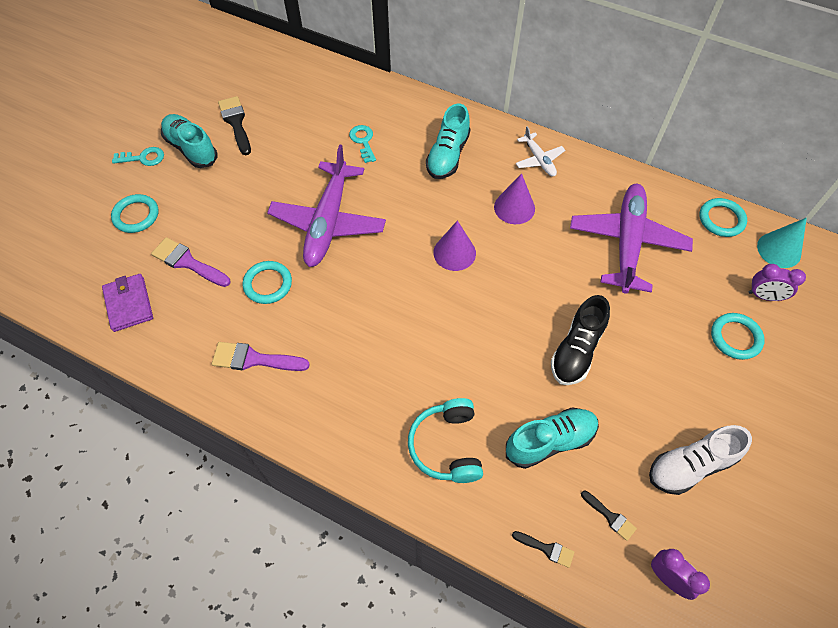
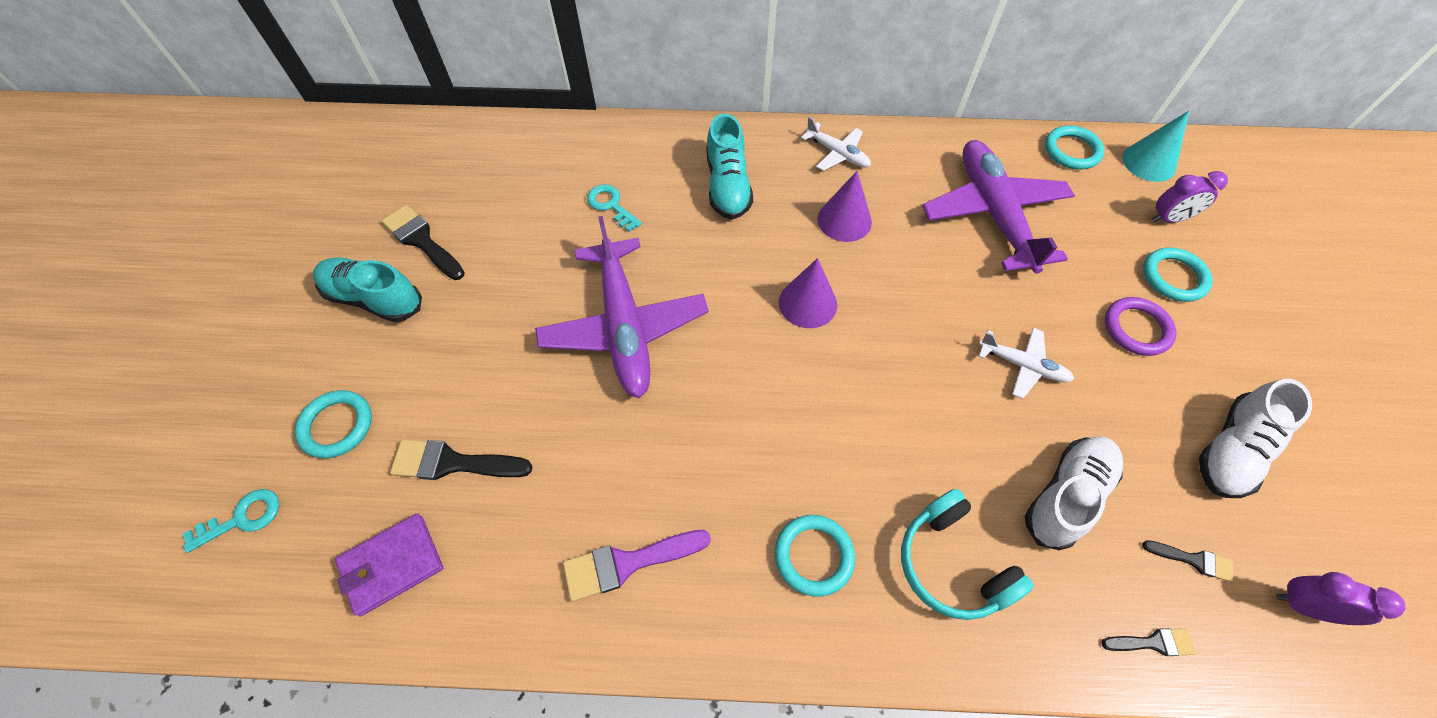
camera: 25 degrees left, 0 degrees up
purple wallet [102,274,153,332] -> purple wallet turned 75 degrees counterclockwise [335,514,443,617]
turquoise key [112,147,164,166] -> turquoise key moved to [183,489,279,553]
purple brush [151,237,230,287] -> black brush [390,439,533,480]
turquoise ring [243,261,292,304] -> turquoise ring moved to [775,515,855,597]
turquoise shoe [506,408,599,469] -> white shoe [1025,437,1123,550]
black shoe [551,295,610,385] -> white plane [978,328,1074,399]
none -> purple ring [1105,297,1177,356]

